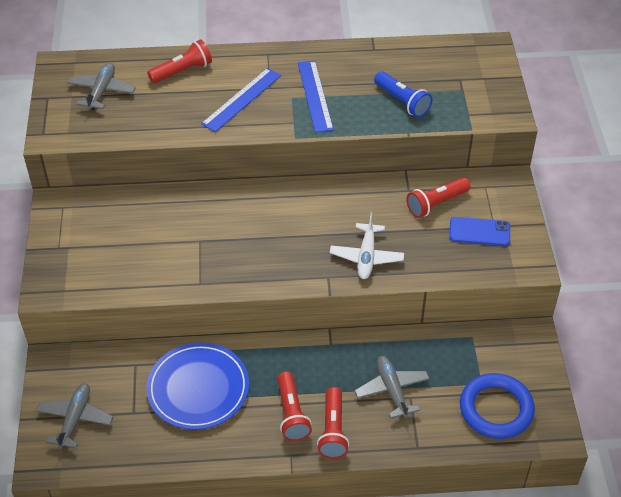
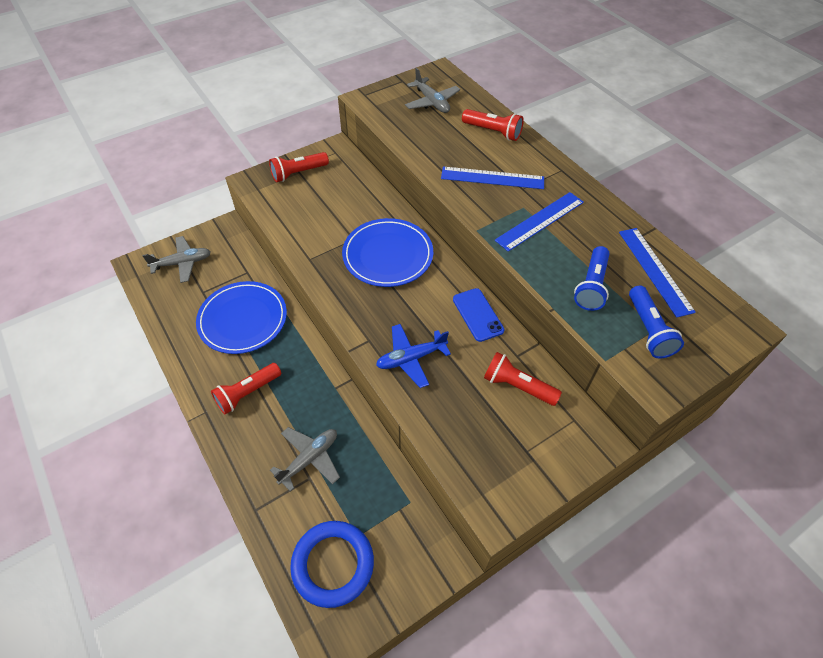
camera: 60 degrees right, 5 degrees up
grey plane [67,63,136,111] -> grey plane turned 75 degrees clockwise [405,68,460,113]
red flashlight [317,387,349,459] -> red flashlight moved to [269,152,329,182]
white plane [330,212,404,279] -> blue plane [376,324,451,388]
blue phone [449,217,510,246] -> blue phone moved to [453,288,504,342]
none -> blue plate [342,218,433,287]
none -> blue ruler [619,228,696,318]
none -> blue flashlight [629,285,684,358]

